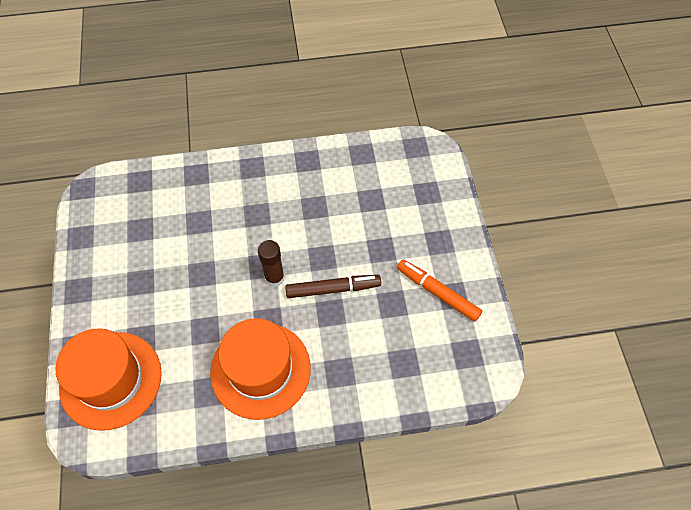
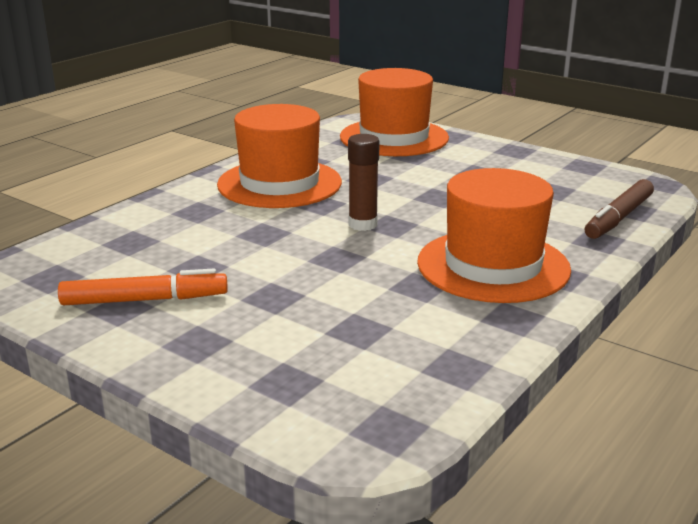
camera: 135 degrees right, 35 degrees down
brown marker [285,275,381,298] -> brown marker moved to [585,179,654,239]
none -> orange hat [417,168,571,303]

